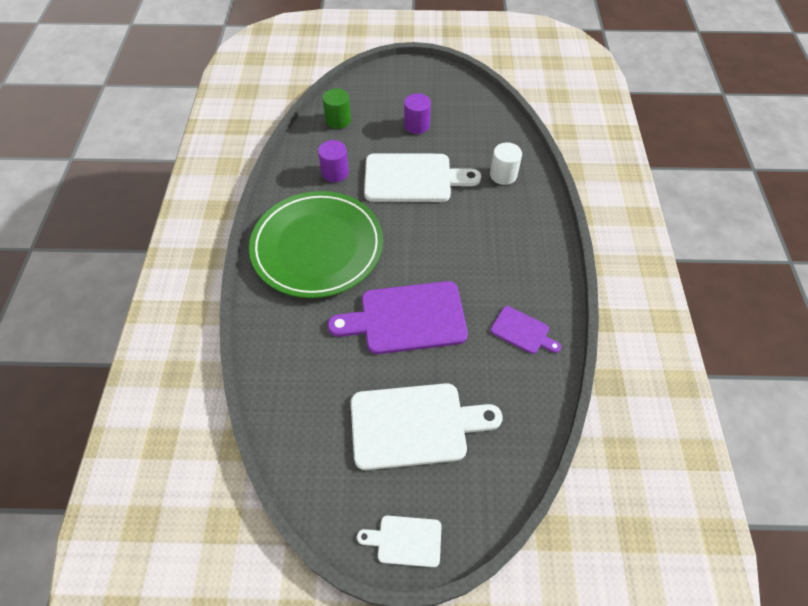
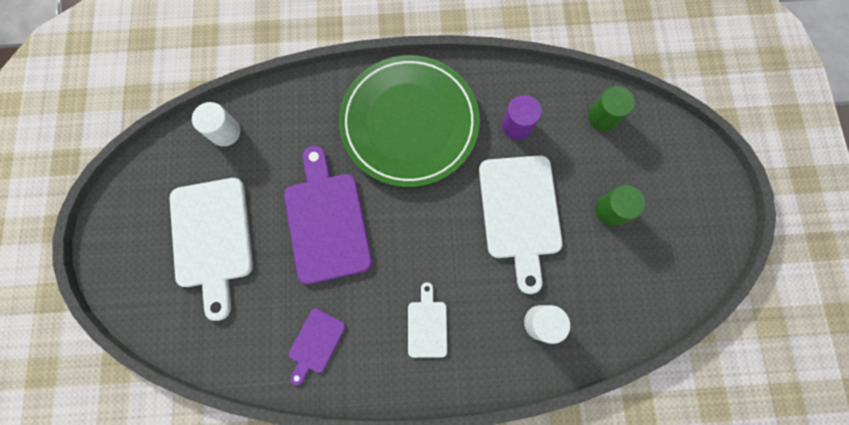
camera: 85 degrees right, 20 degrees up
white cutting board [357,516,442,567] -> white cutting board moved to [408,282,447,358]
purple cylinder [404,93,431,134] -> green cylinder [595,185,645,226]
none -> white cylinder [192,102,240,147]

